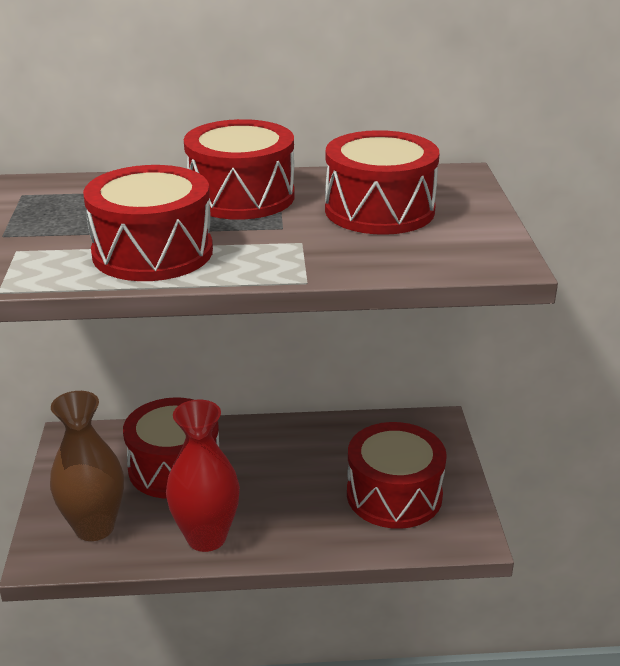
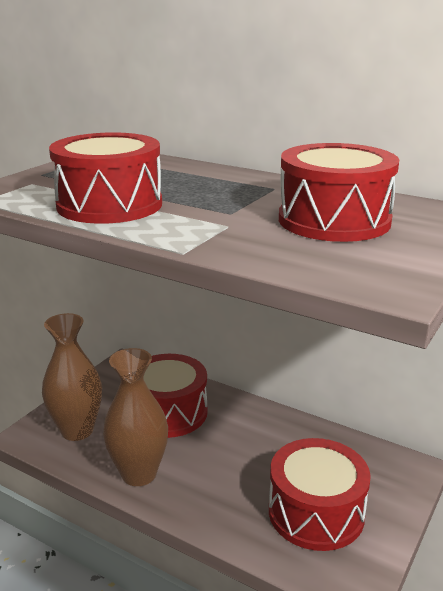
camera: 35 degrees right, 5 degrees down
red vase [166,400,240,552] -> brown vase [103,348,168,486]
red drum [184,119,295,220] -> none

